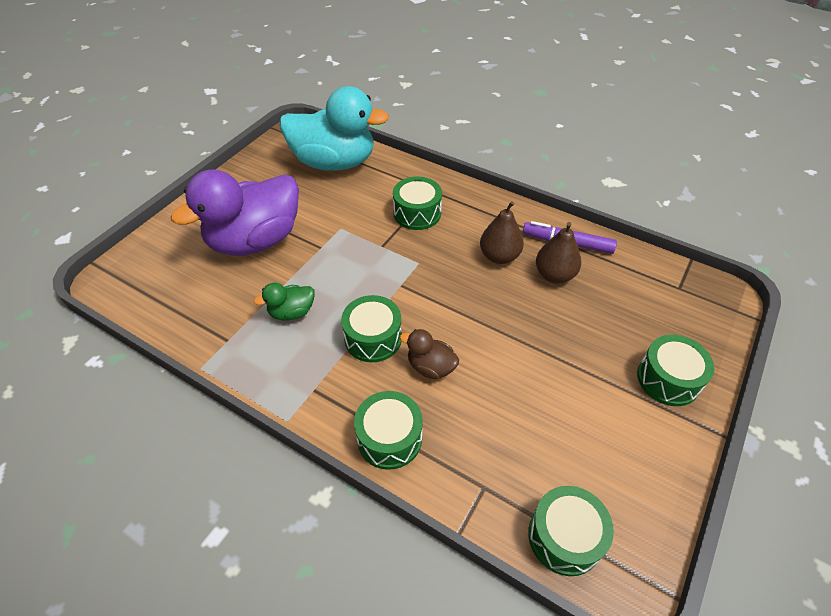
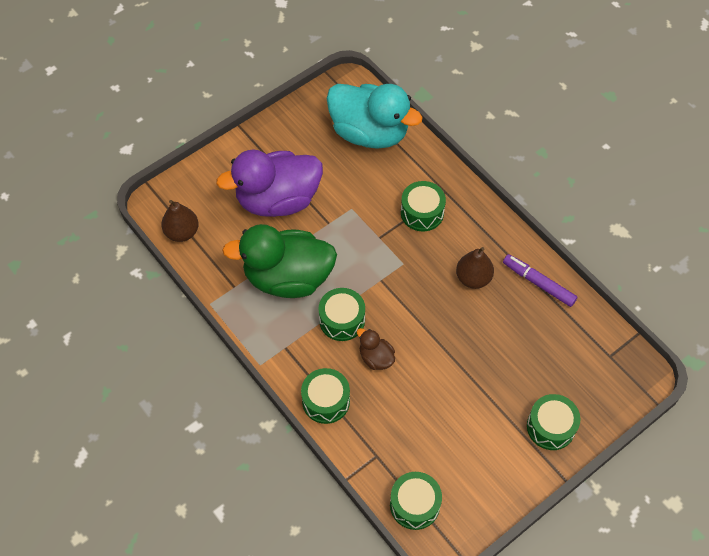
camera: 20 degrees right, 10 degrees up
green duck [254,283,315,321] -> green duck [222,224,337,298], size x2.32
brown pear [536,222,581,283] -> brown pear moved to [161,200,199,242]

